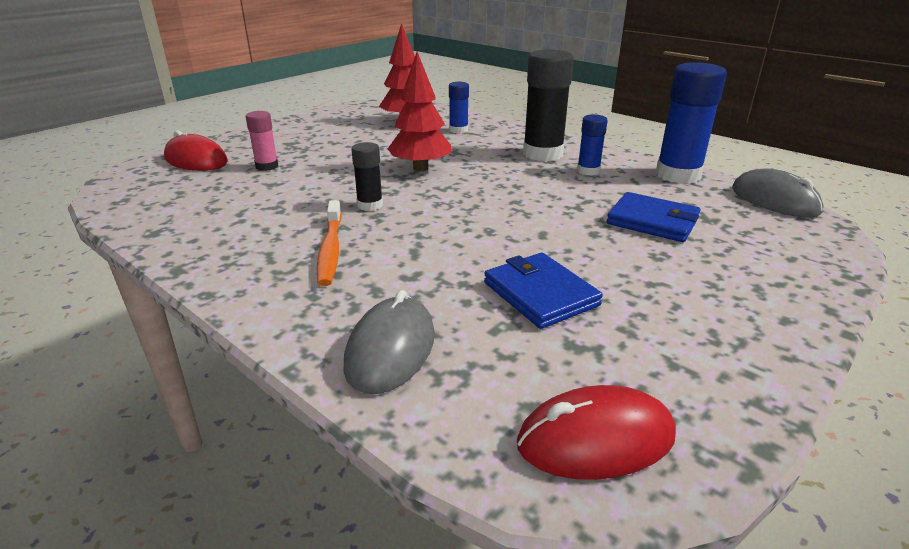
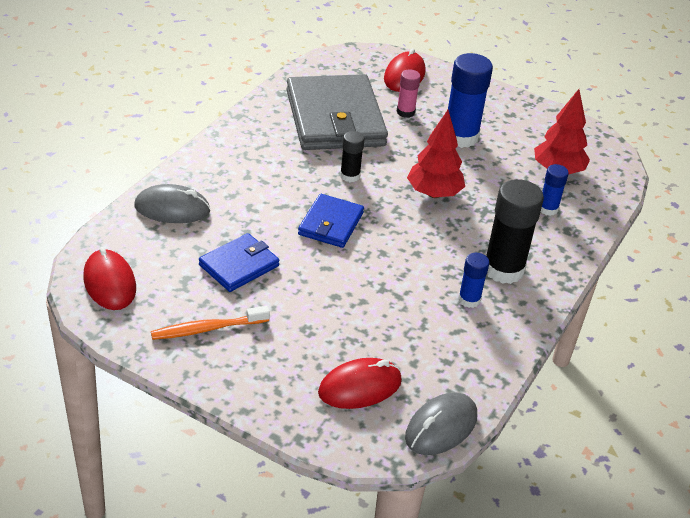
camera: 75 degrees right, 10 degrees up
orange toothbrush [317,200,342,286] -> orange toothbrush moved to [151,306,270,340]
blue wallet [606,192,701,242] -> blue wallet moved to [298,194,364,248]
blue glue stick [655,62,727,184] -> blue glue stick moved to [448,53,493,148]
none -> grey wallet [286,74,388,150]
none -> red mouse [318,358,402,409]

